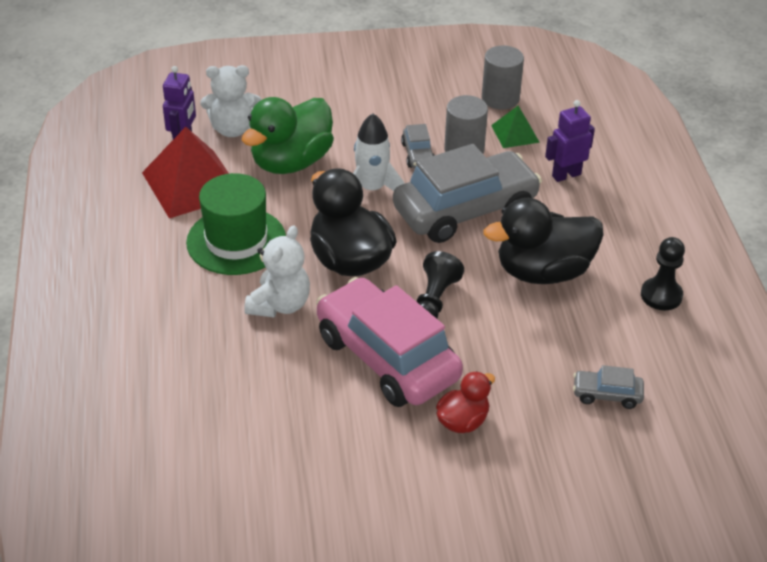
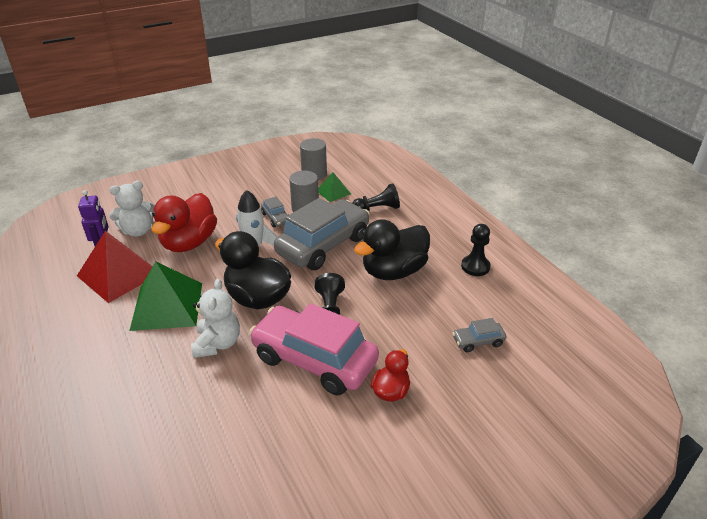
camera: 20 degrees left, 5 degrees down
green hat [186,173,286,275] -> green pyramid [129,261,202,331]
green duck [242,97,334,174] -> red duck [151,193,217,252]
purple robot [545,100,595,182] -> black pawn [352,183,400,211]

